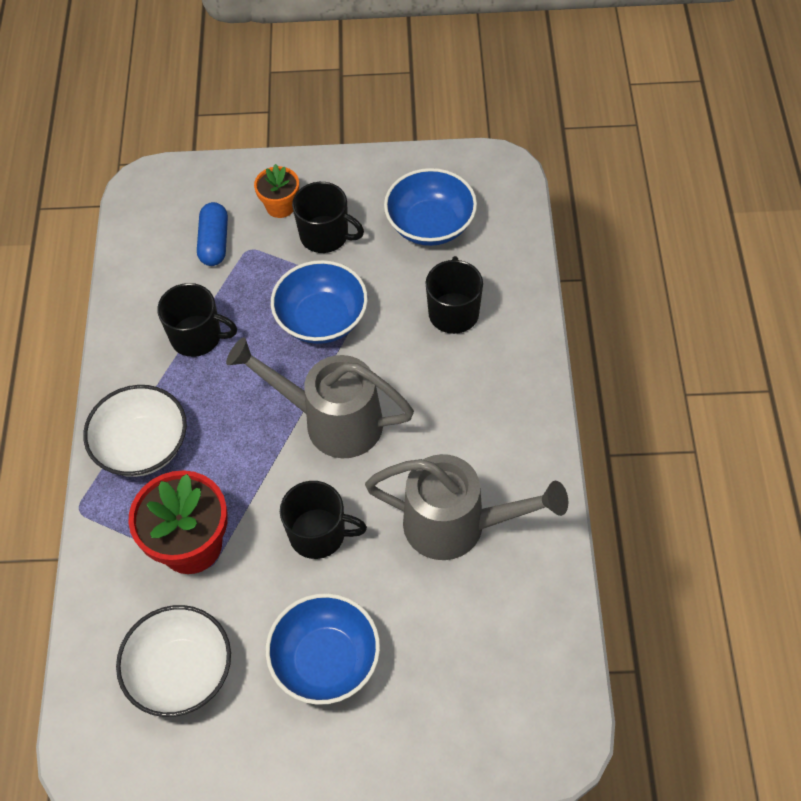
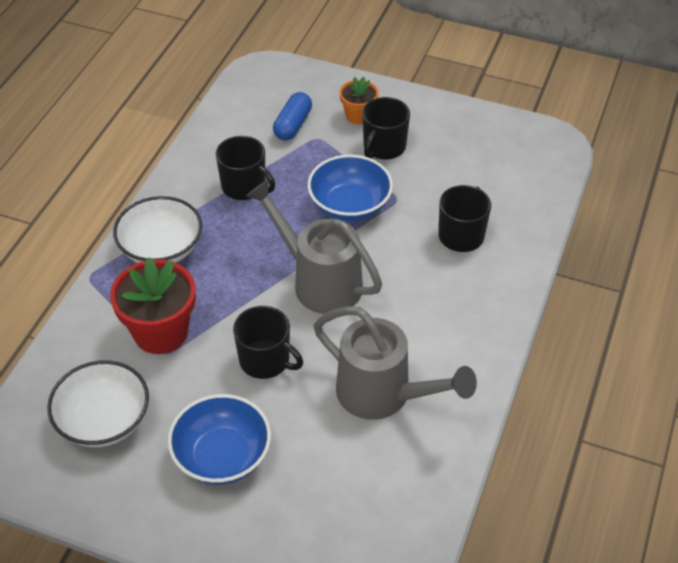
camera: 20 degrees right, 10 degrees down
black mug [292,182,364,253] -> black mug turned 75 degrees clockwise [362,97,410,160]
blue bowl [384,168,477,246] -> none

